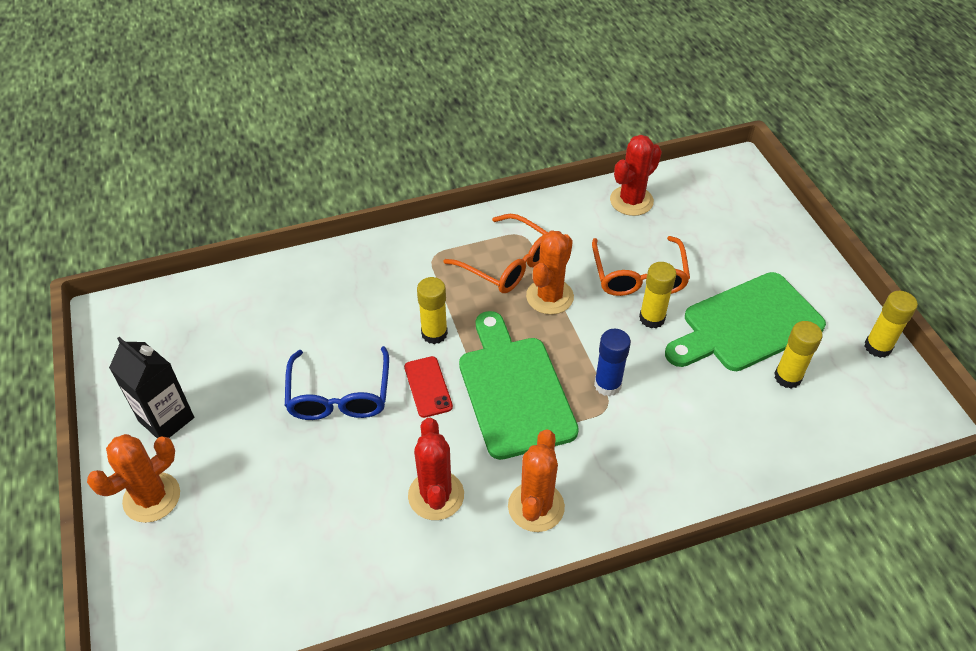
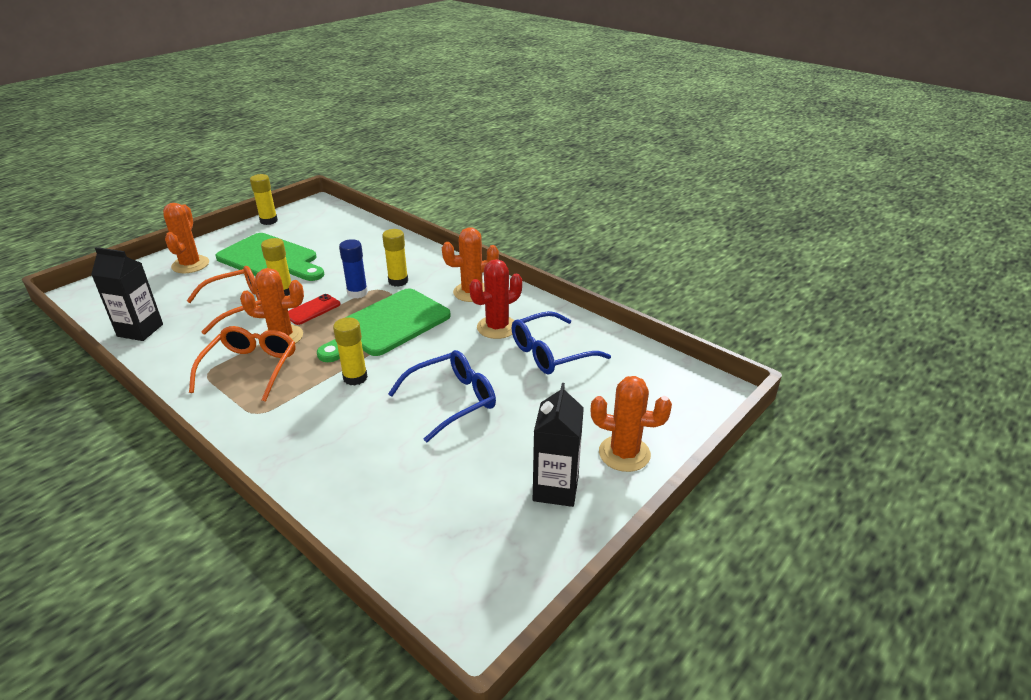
camera: 120 degrees left, 15 degrees down
red phone [404,356,453,418] -> red phone moved to [288,294,341,325]
red cactus [610,135,662,216] -> black carton [91,247,163,341]
yellow glue stick [774,321,823,389] -> yellow glue stick moved to [382,229,408,287]
none -> orange cactus [163,203,209,273]
none -> blue glasses [512,311,611,374]

